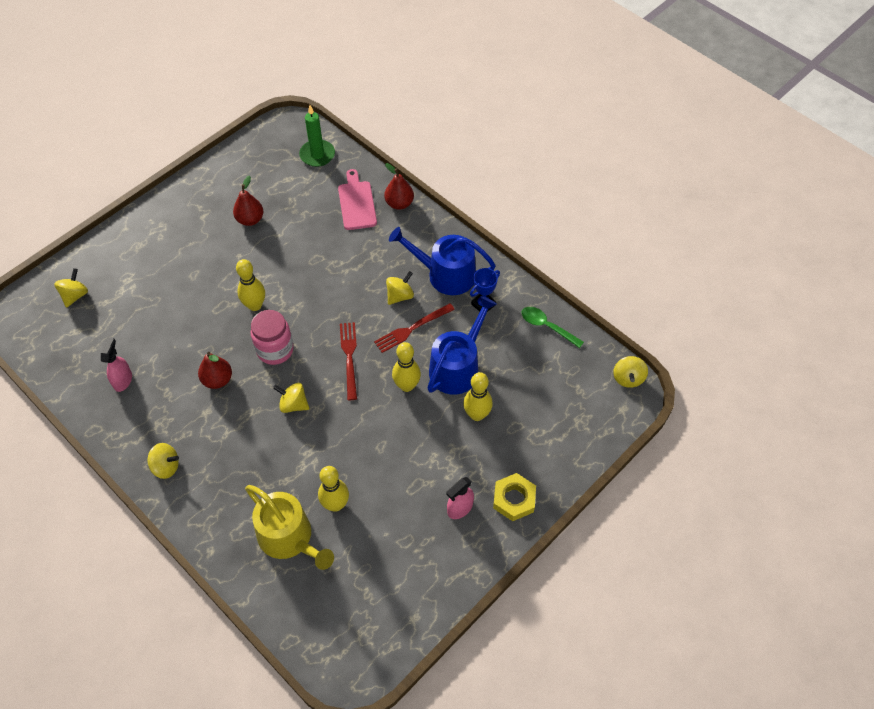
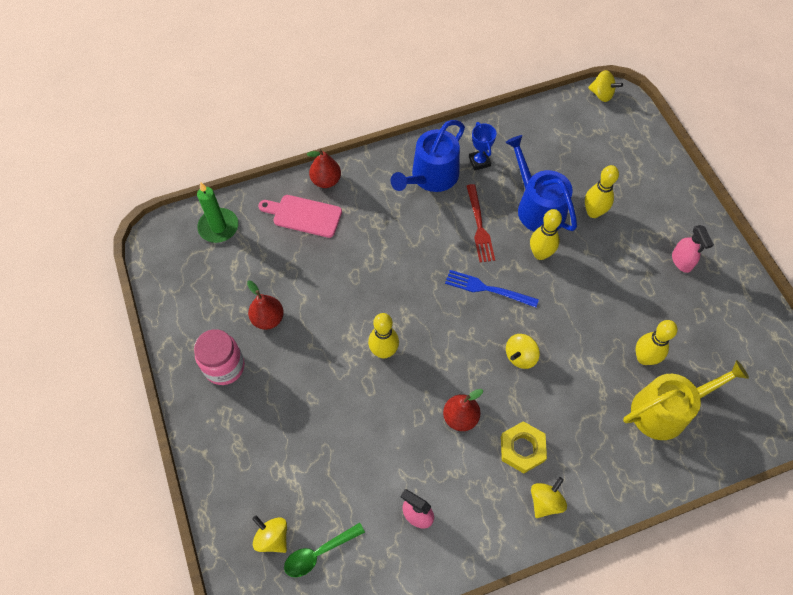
camera: 65 degrees left, 5 degrees up
pink jar [251,310,294,365] -> pink jar moved to [194,329,245,385]
red fork [340,322,357,400] -> blue fork [445,270,539,308]
yellow spinning top [386,271,414,305] -> none
yellow nut [493,473,536,521] -> yellow nut moved to [501,421,547,474]
green spoon [522,307,584,348] -> green spoon moved to [284,523,365,577]

